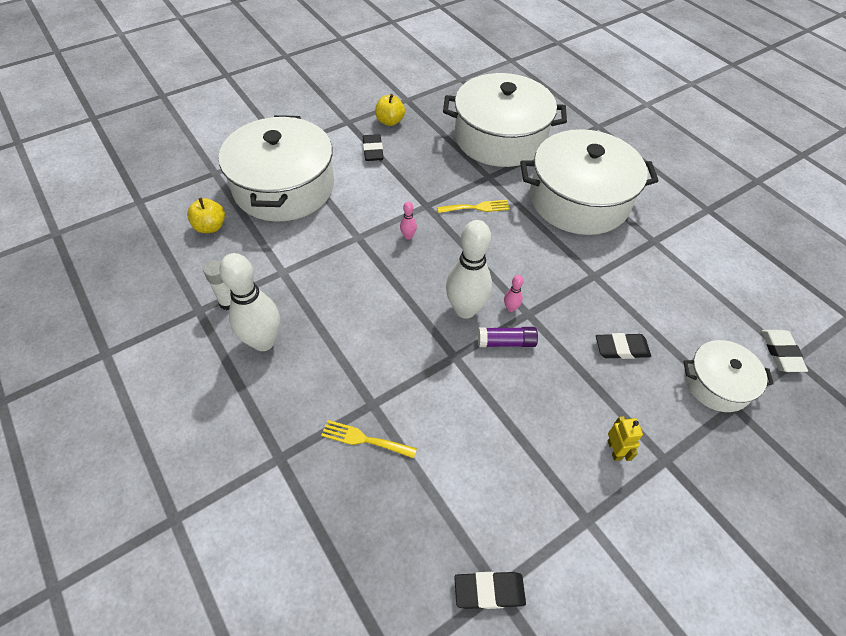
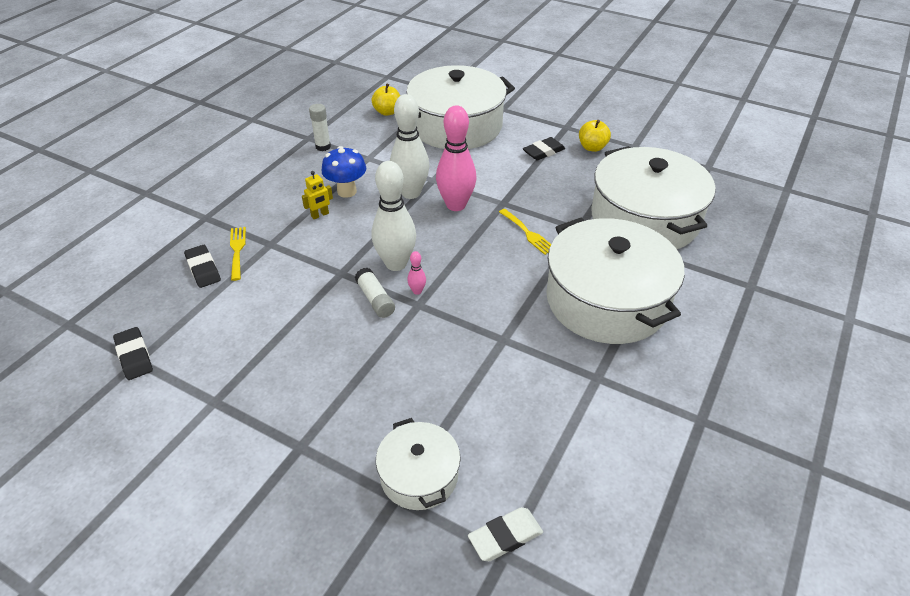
camera: 65 degrees right, 10 degrees down
white bowling pin [219,253,280,351] -> white bowling pin moved to [390,94,430,199]
pink bowling pin [400,201,417,240] -> pink bowling pin [436,105,476,211], size x2.41
purple glue stick [478,327,538,347] -> white glue stick [355,268,395,318]
black eraser [596,333,651,359] -> black eraser moved to [184,245,221,288]
yellow robot [607,416,643,461] -> yellow robot moved to [302,171,333,219]
none -> blue mushroom [321,146,366,198]

